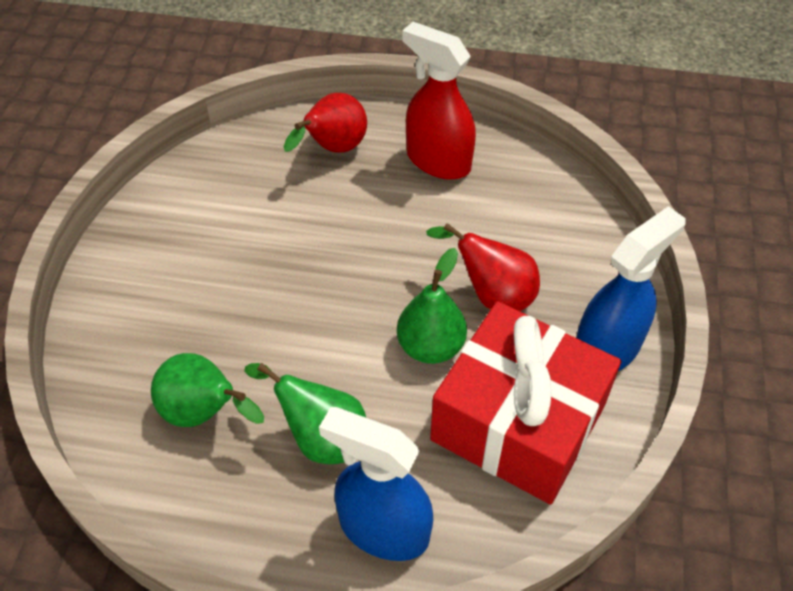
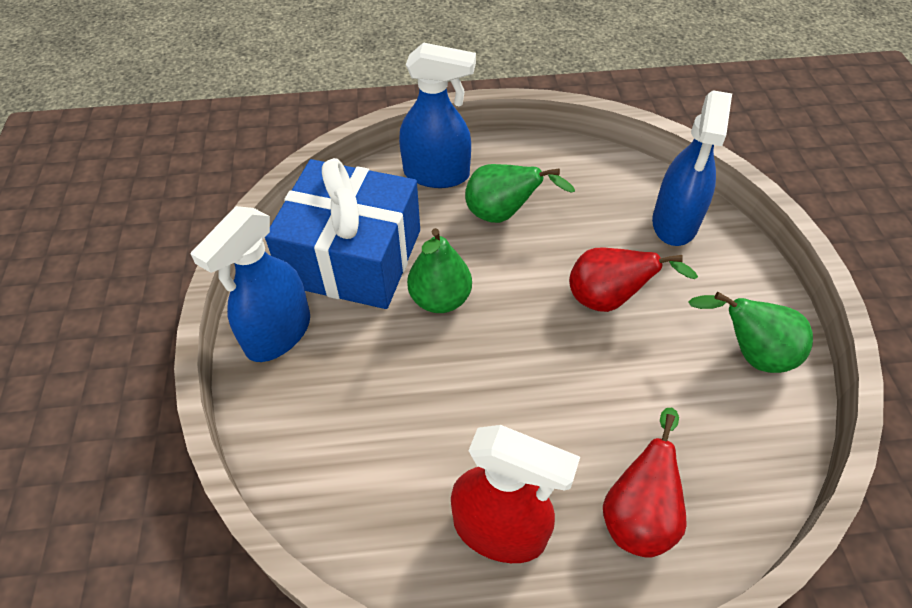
camera: 165 degrees right, 0 degrees up
green pear [151,353,264,427] -> green pear moved to [688,292,813,373]
red pear [426,223,540,311] -> red pear moved to [569,247,698,312]
red gift [430,301,621,505] -> blue gift [265,158,420,309]
none -> blue spray bottle [652,90,732,246]

